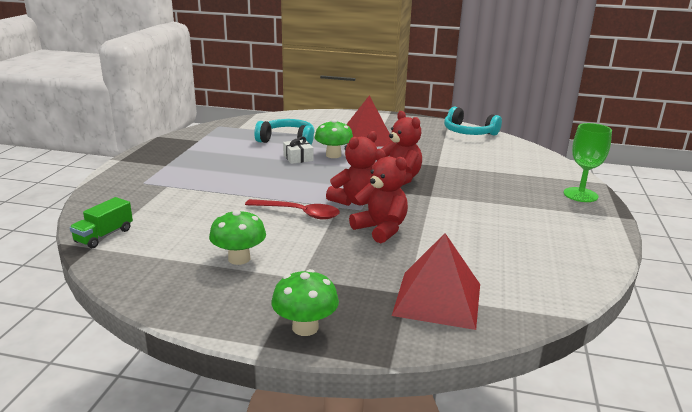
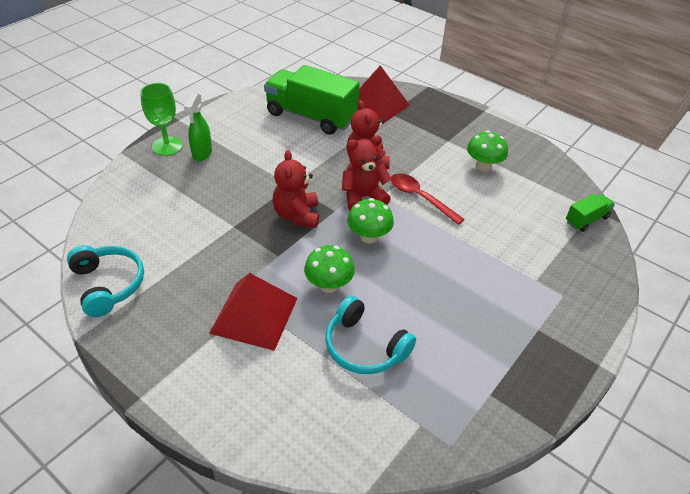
camera: 155 degrees left, 20 degrees up
green mushroom [271,269,339,336] -> green mushroom moved to [347,198,394,244]
white gift [283,136,313,164] -> none
none -> green spray bottle [184,92,212,161]
none -> green truck [264,65,360,135]

